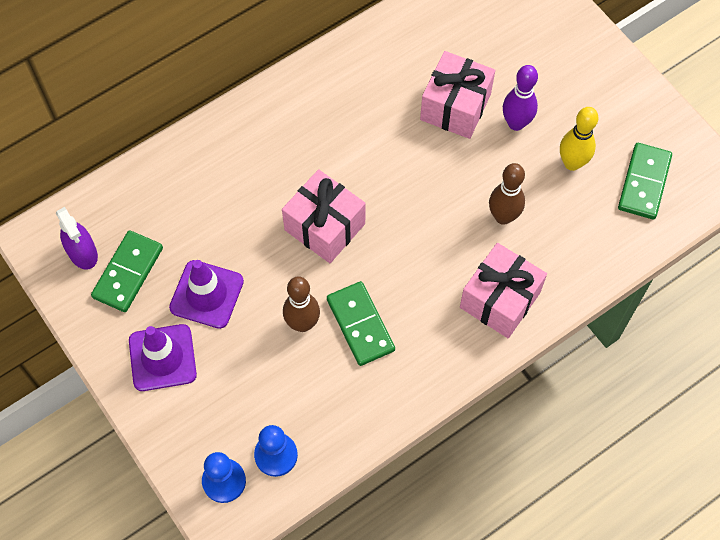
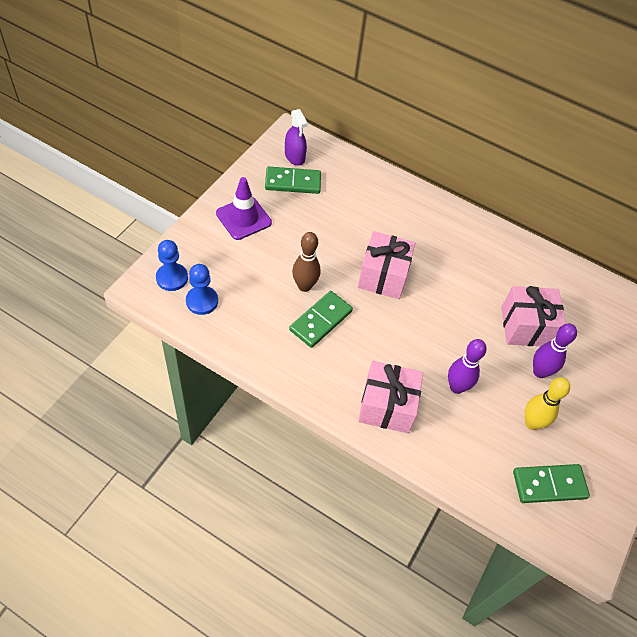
camera: 60 degrees right, 10 degrees down
purple spray bottle [56,207,98,270] -> purple spray bottle turned 60 degrees counterclockwise [285,109,308,166]
purple traffic cone [169,260,244,329] -> none
brown bowling pin [489,163,525,225] -> purple bowling pin [448,339,487,394]

